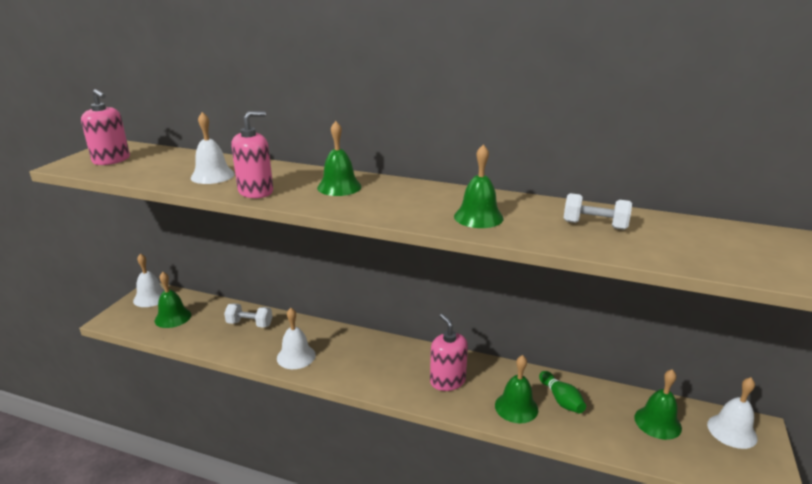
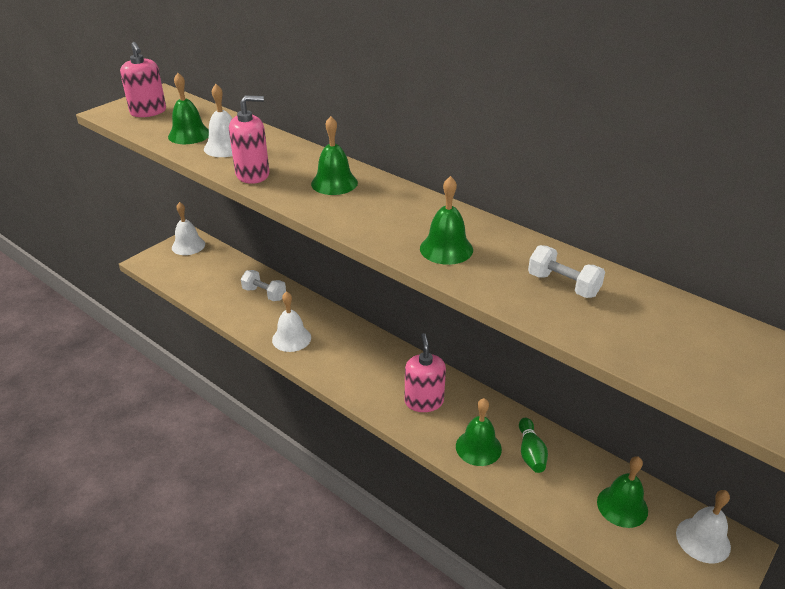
camera: 20 degrees right, 10 degrees up
green bell [155,272,191,328] -> green bell moved to [168,73,209,144]

